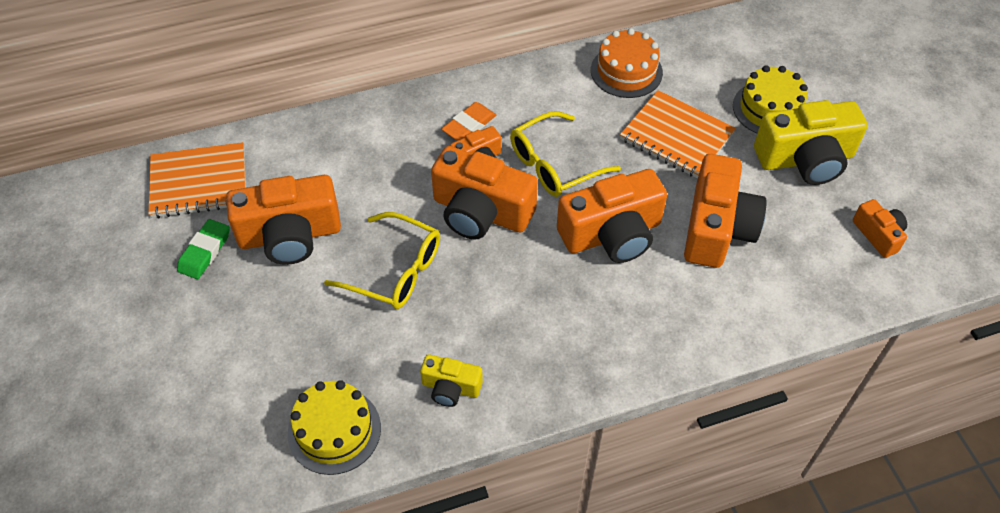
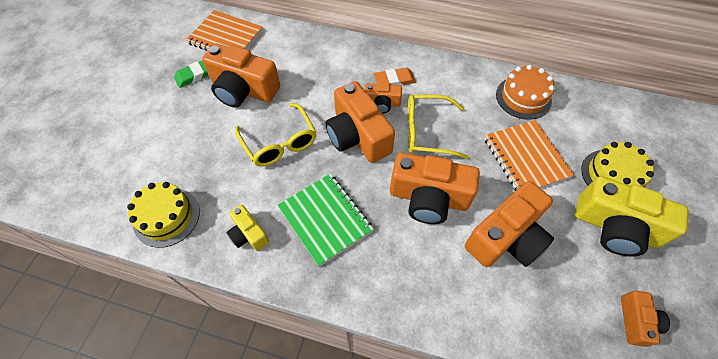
camera: 35 degrees right, 5 degrees up
none -> green notebook [277,173,374,267]

